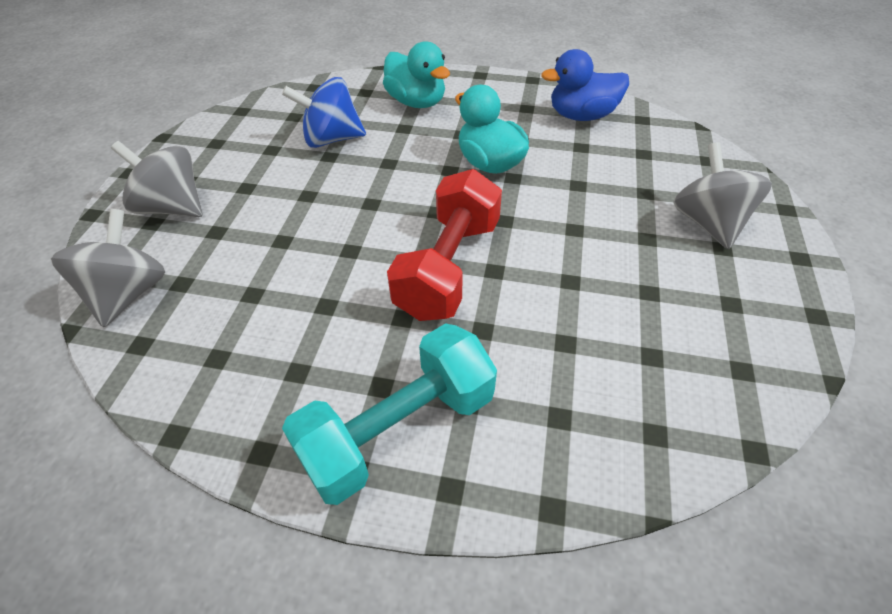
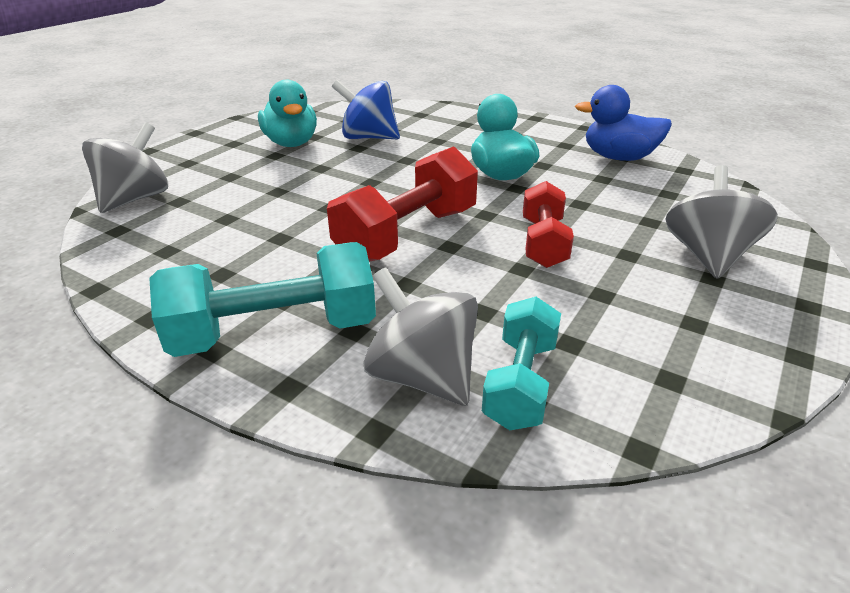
camera: 20 degrees right, 15 degrees down
grey spinning top [111,141,203,217] -> grey spinning top moved to [363,267,478,406]
turquoise duck [383,41,450,108] -> turquoise duck moved to [258,80,317,147]
none -> turquoise dumbbell [482,296,561,430]
none -> red dumbbell [523,181,574,268]

